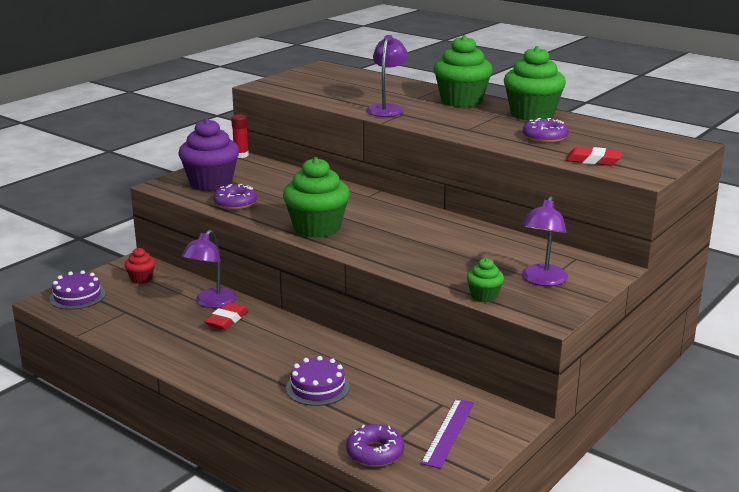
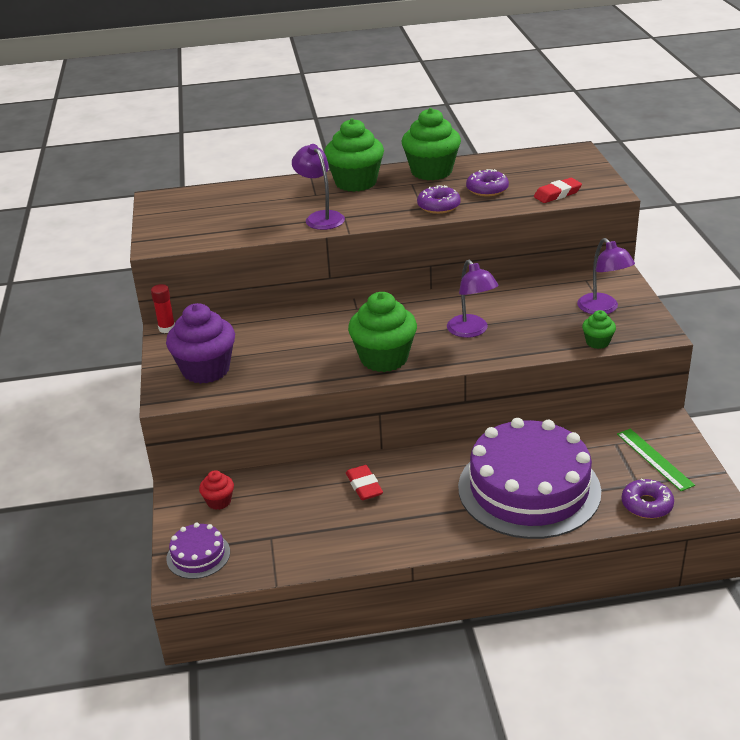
camera: 45 degrees left, 10 degrees up
purple lamp [181,230,237,308] -> purple lamp moved to [447,260,498,338]
purple donut [213,184,257,210] -> purple donut moved to [417,185,461,214]
purple cake [286,356,350,406] -> purple cake [458,418,601,539], size x2.34
purple ruler [421,399,474,469] -> green ruler [617,429,695,491]

